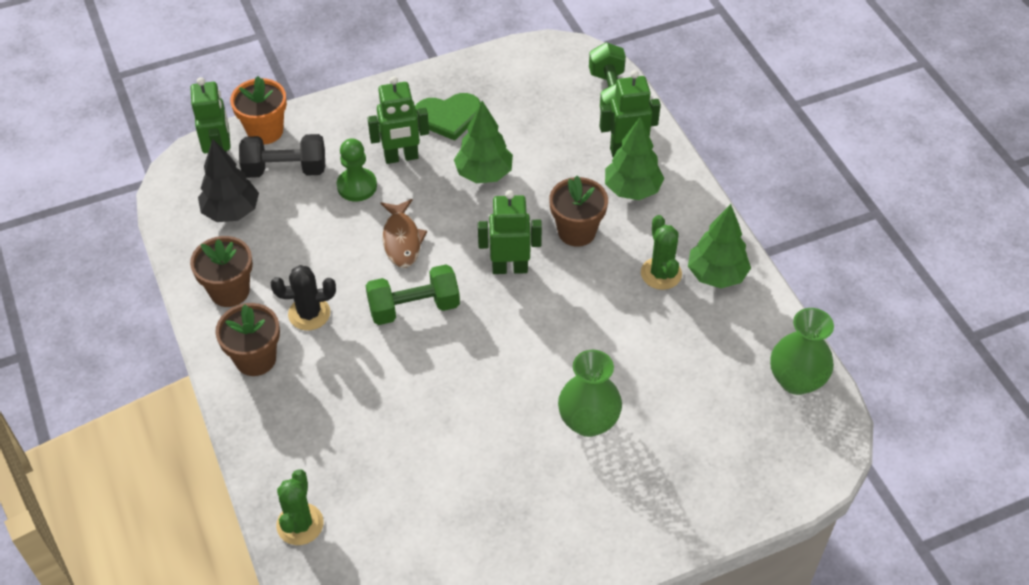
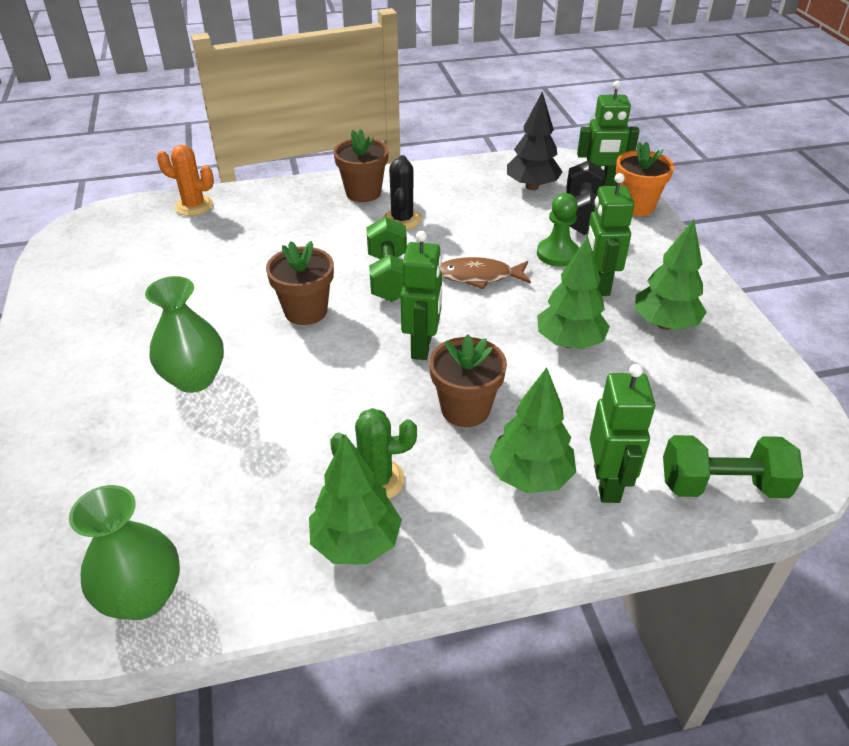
camera: 100 degrees right, 10 degrees down
brown flower pot [190,236,253,307] -> brown flower pot moved to [266,241,334,325]
green cactus [276,469,324,545] -> orange cactus [157,145,214,216]
green heart [415,93,481,141] -> green tree [635,219,707,330]

